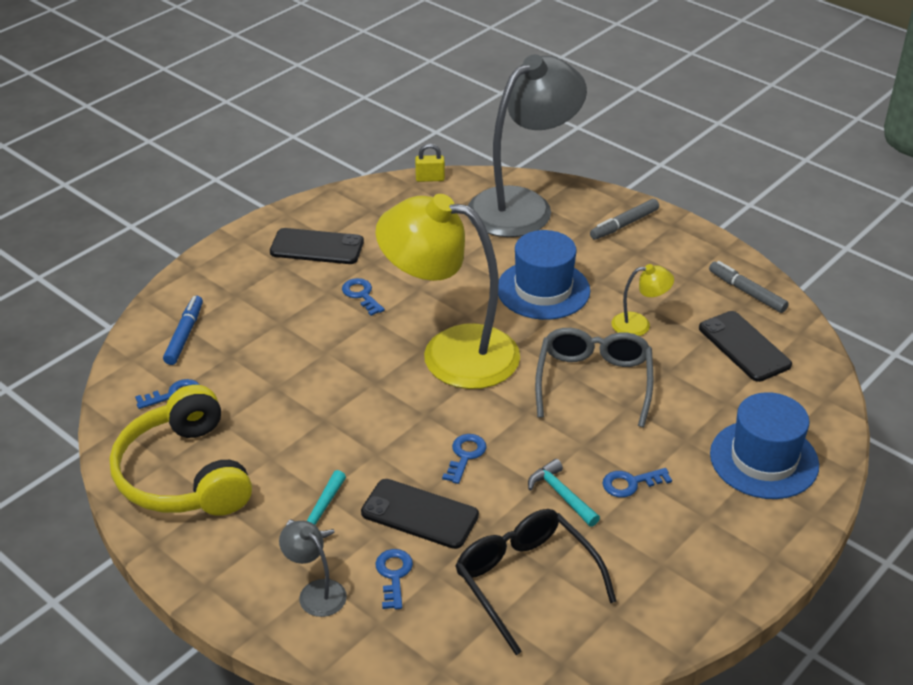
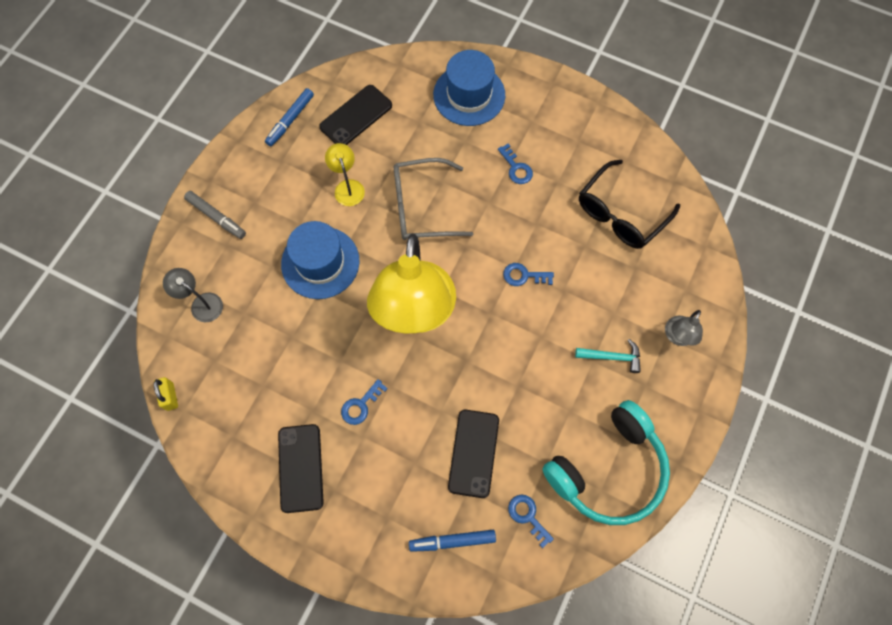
camera: 105 degrees left, 30 degrees up
yellow headphones [110,385,252,516] -> turquoise headphones [542,400,670,525]
black phone [361,479,479,549] -> black phone moved to [448,410,499,498]
blue key [375,549,413,609] -> none
grey lamp [468,54,587,237] -> grey lamp [163,268,223,322], size x0.41
turquoise hammer [528,459,600,527] -> none
grey marker [709,261,789,313] -> blue marker [265,88,314,146]

